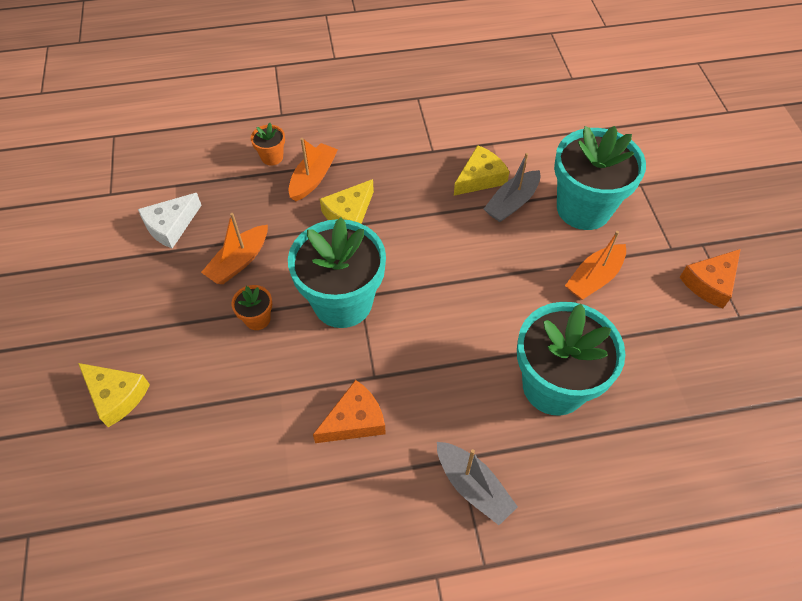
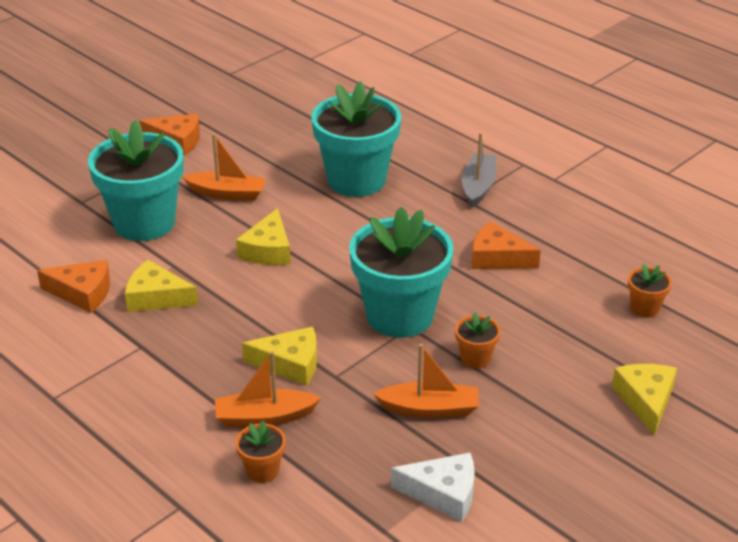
camera: 125 degrees left, 20 degrees down
grey boat [484,153,540,222] -> none
none -> orange cheese [37,260,110,313]
none -> yellow cheese [236,208,290,265]
none -> orange flower pot [628,264,672,318]

